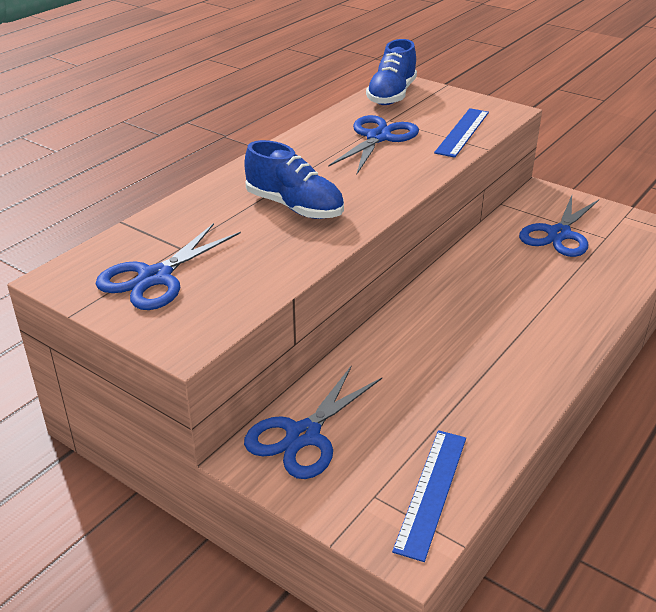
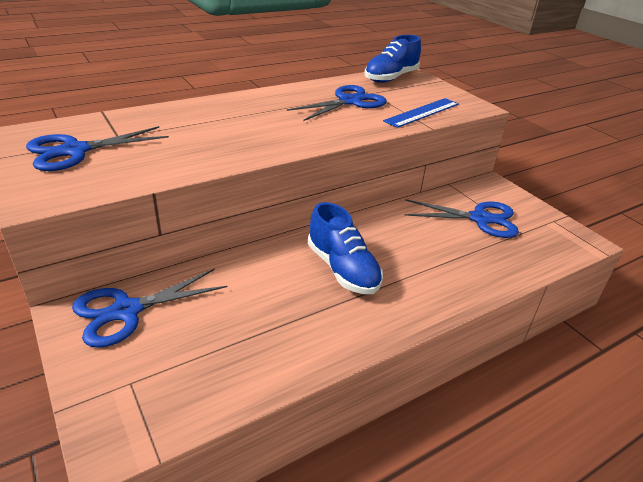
camera: 20 degrees right, 0 degrees up
blue shoe [244,140,344,219] -> blue shoe moved to [308,202,383,294]
blue ruler [392,430,466,562] -> none
blue scissors [519,195,599,257] -> blue scissors turned 135 degrees counterclockwise [405,199,519,238]

